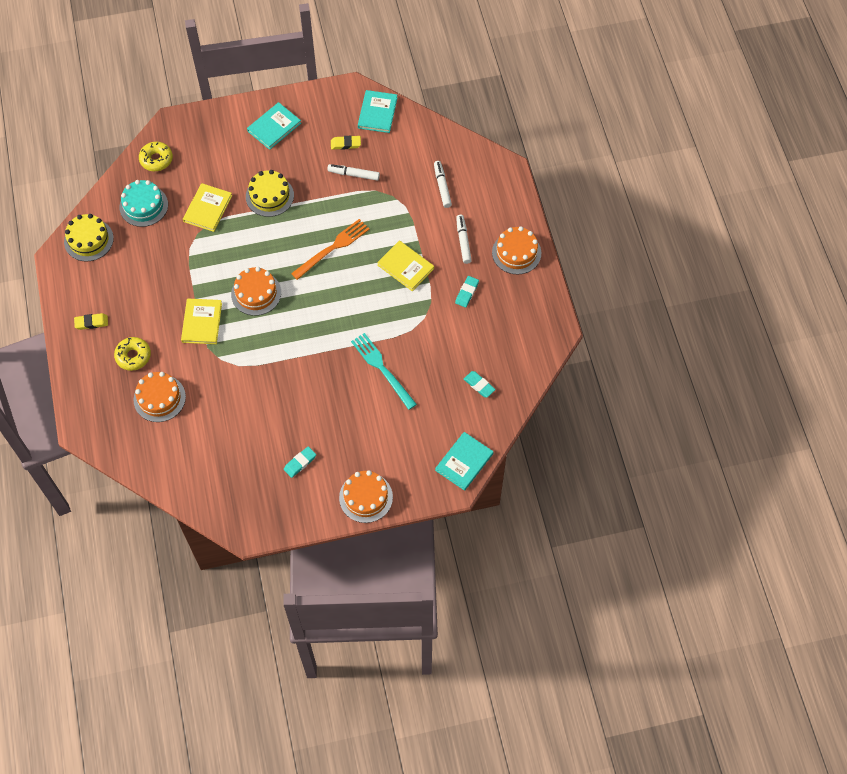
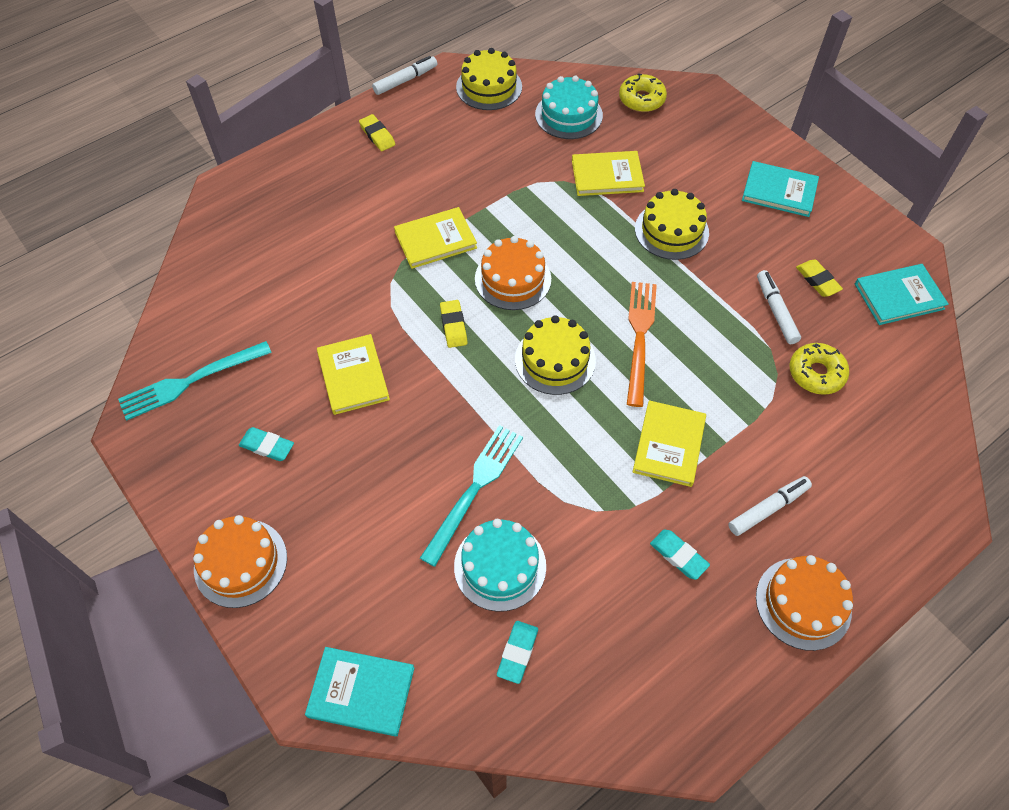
camera: 65 degrees right, 5 degrees down
yellow donut [114,337,151,371] -> yellow donut moved to [790,343,849,395]
orange cake [134,372,186,422] -> none
orange fork [291,219,370,280] -> orange fork turned 105 degrees counterclockwise [627,282,657,407]
white marker [434,161,452,208] -> white marker moved to [372,56,437,95]
turquoise eraser [455,276,479,308] -> turquoise eraser turned 45 degrees clockwise [650,529,710,580]
none -> turquoise fork [118,341,272,420]
none -> yellow book [317,334,390,415]
none -> yellow eraser [440,300,468,348]
none -> turquoise cake [454,519,546,612]
none -> yellow cake [515,315,596,395]

